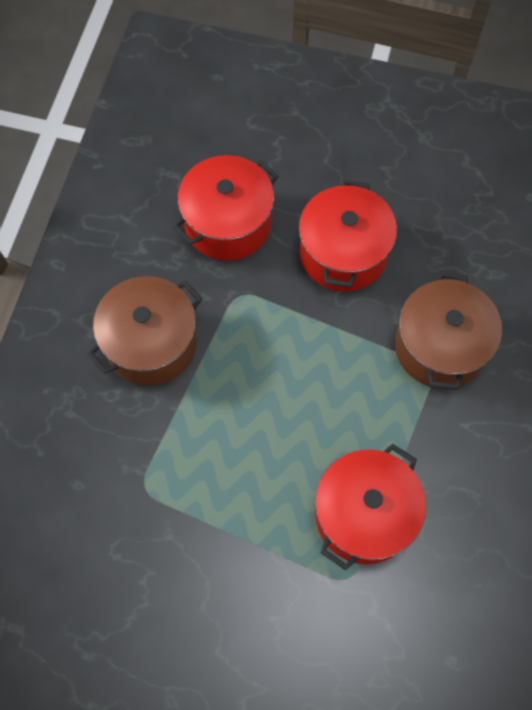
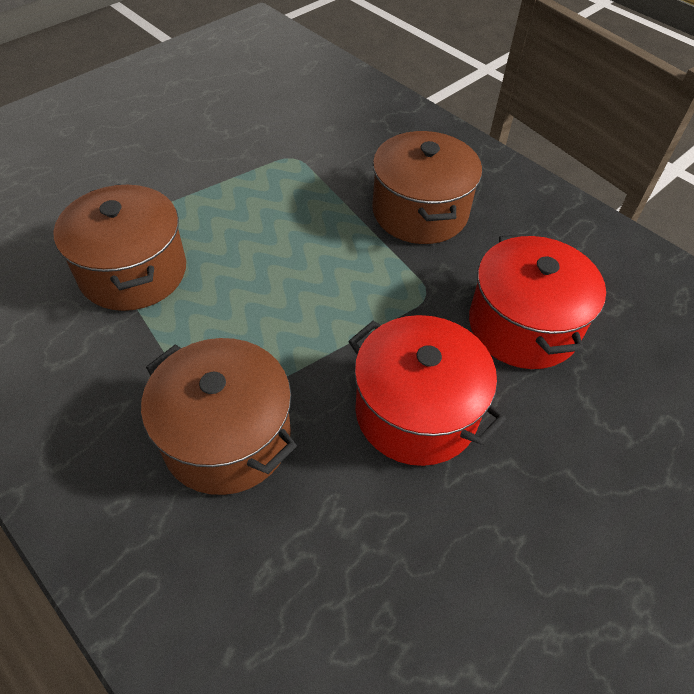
camera: 120 degrees right, 15 degrees down
red pot [315,443,426,570] -> brown pot [53,184,186,311]

